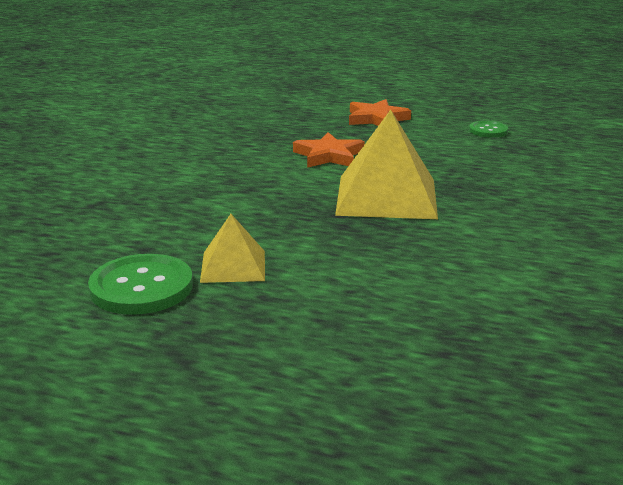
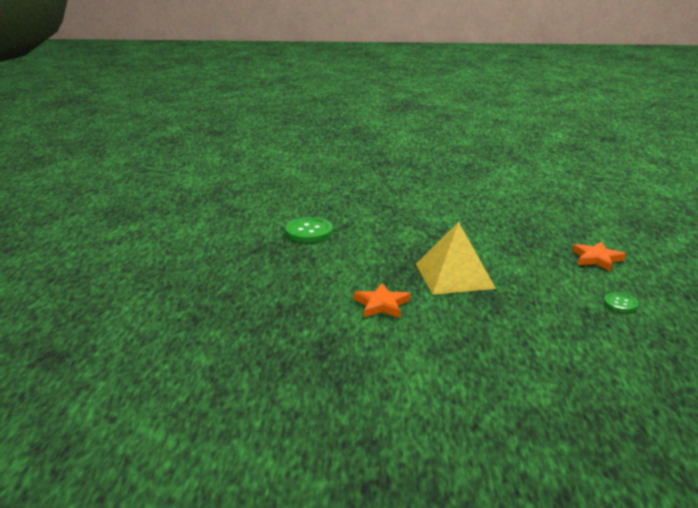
camera: 75 degrees right, 0 degrees up
yellow pyramid [200,214,265,283] -> none
orange star [293,132,365,168] -> orange star moved to [354,283,410,318]

